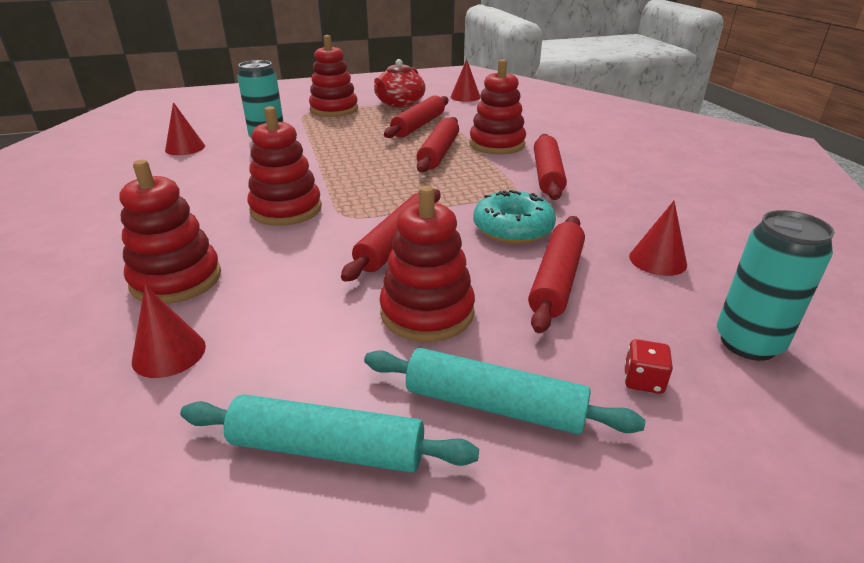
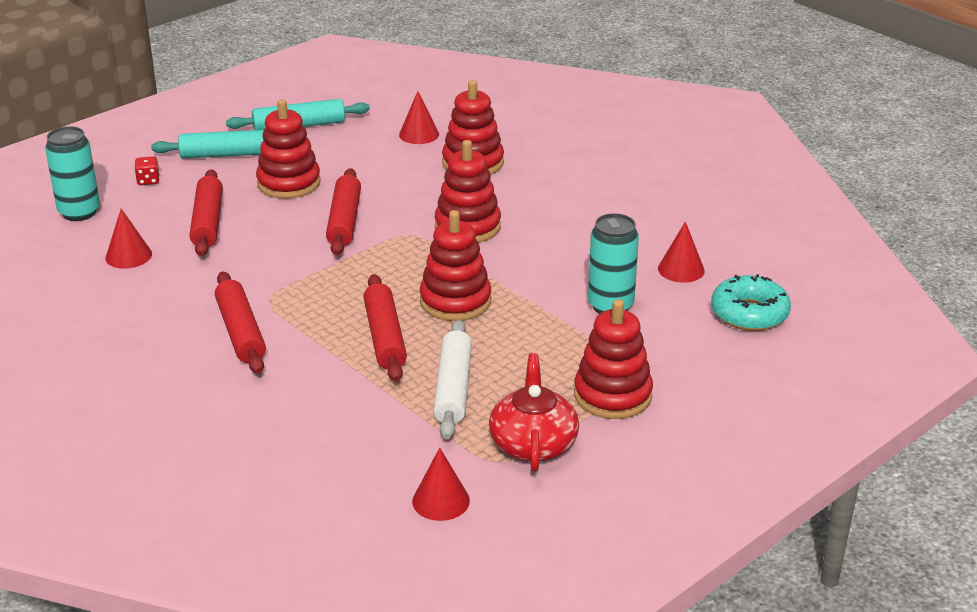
camera: 155 degrees right, 0 degrees up
red rolling pin [384,95,448,138] -> white rolling pin [433,320,472,439]
red stacking toy [469,59,526,155] -> red stacking toy moved to [420,210,491,321]
turquoise donut [473,190,556,244] -> turquoise donut moved to [711,274,791,331]

